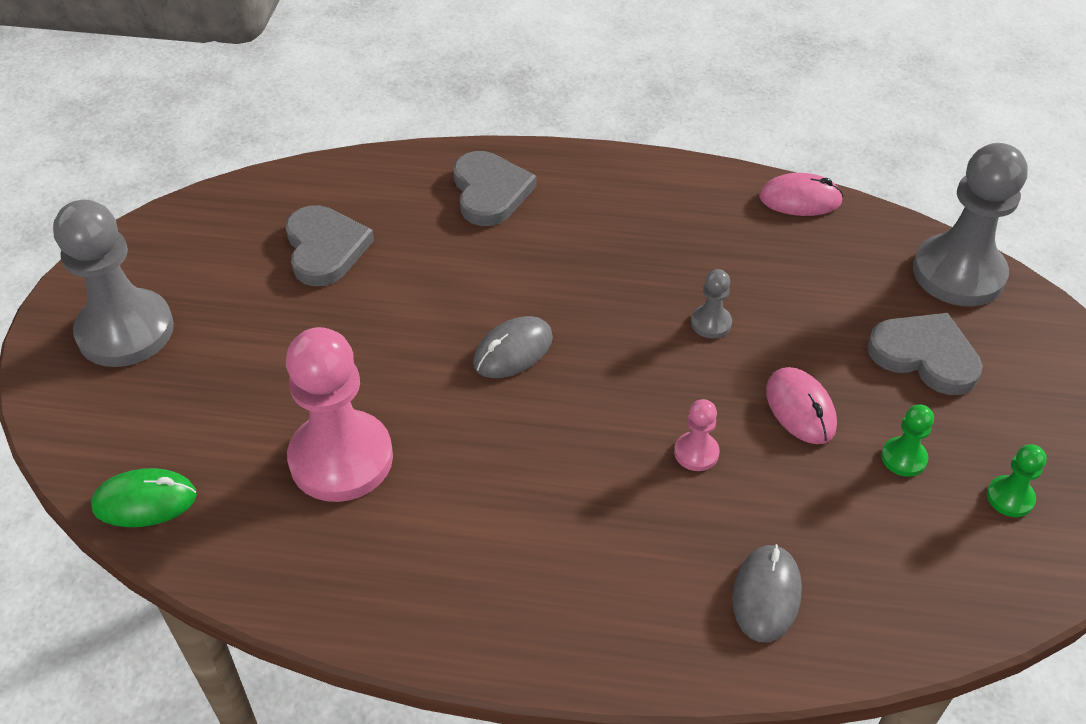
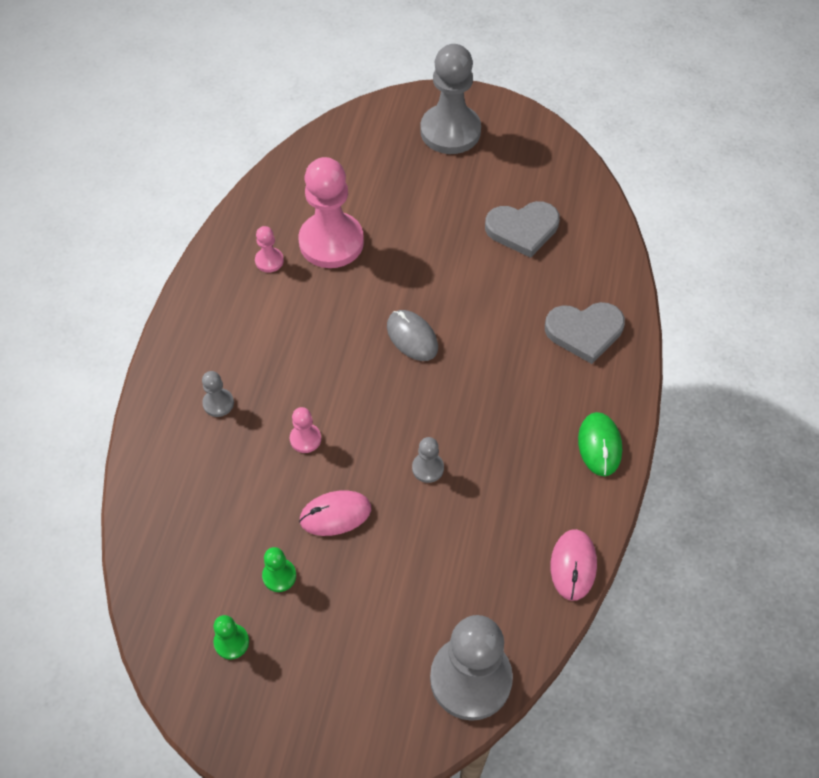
camera: 95 degrees right, 10 degrees up
green mouse [91,468,197,527] -> green mouse moved to [578,412,622,476]
grey mouse [732,544,802,642] -> none
grey heart [867,313,983,395] -> none
none -> grey pawn [202,371,234,417]
none -> pink pawn [255,226,284,272]

